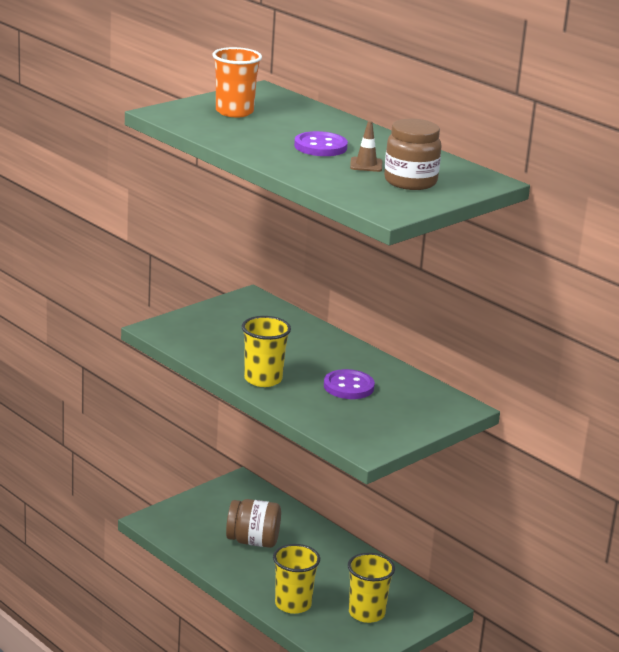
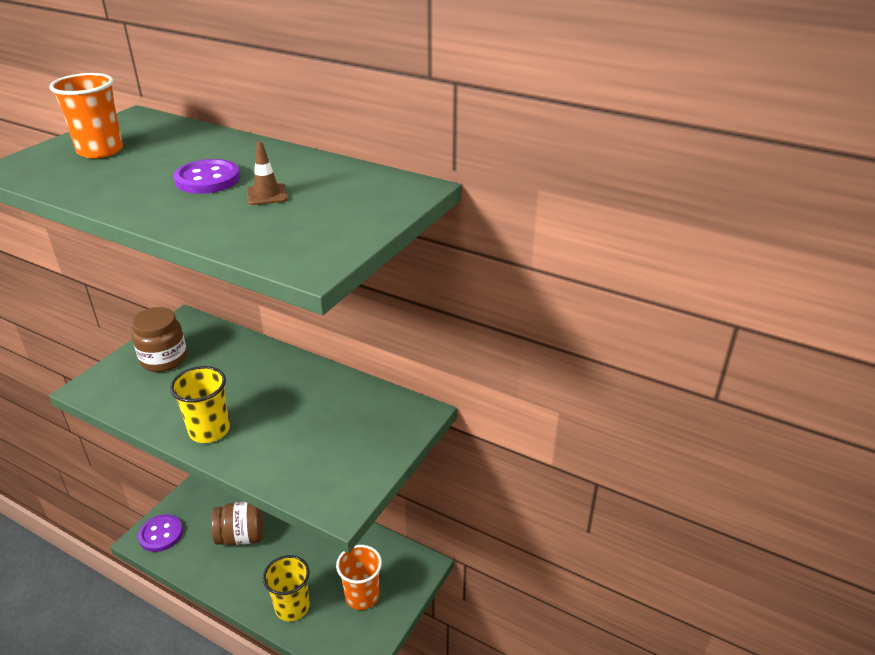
camera: 15 degrees left, 10 degrees up
purple button [324,369,375,399] -> purple button moved to [138,514,183,552]
yellow cup [348,553,395,623] -> orange cup [336,545,382,610]
brown jar [384,119,442,190] -> brown jar moved to [131,307,187,372]

